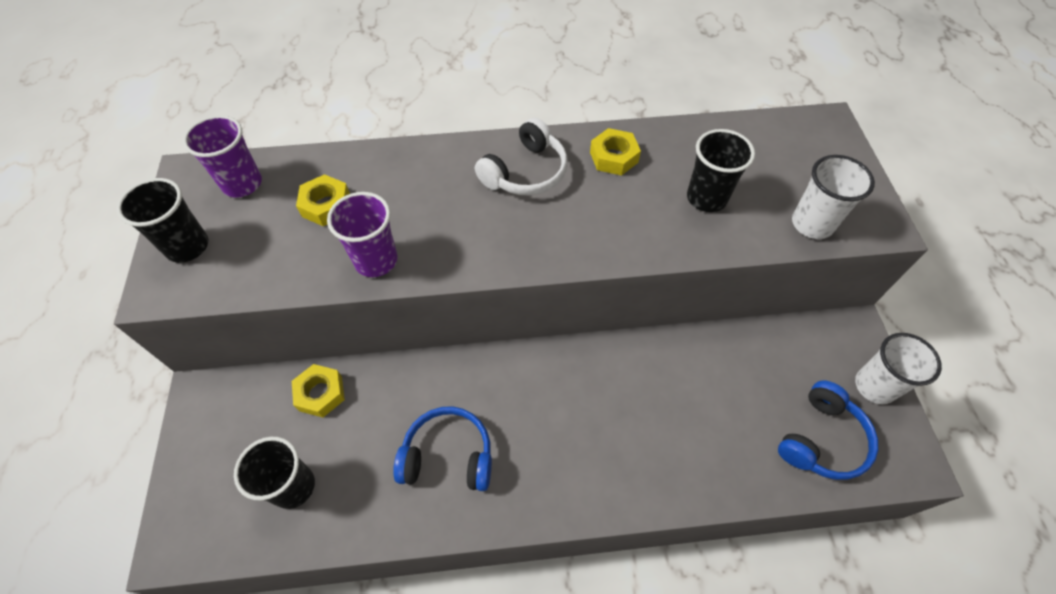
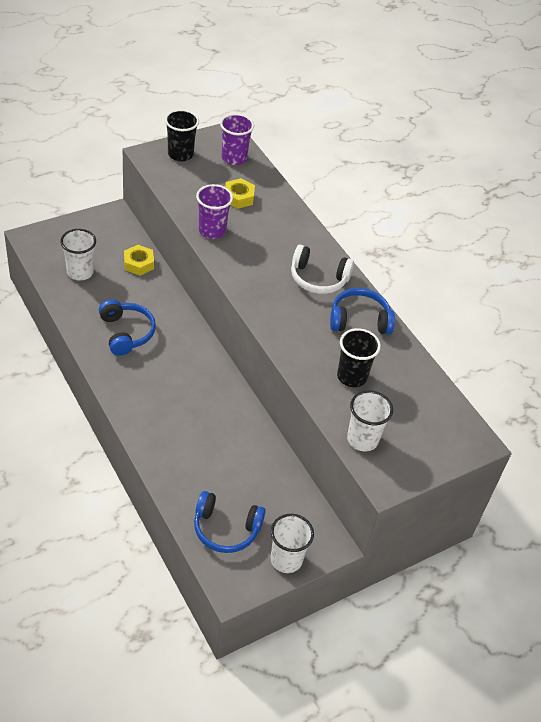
camera: 60 degrees right, 10 degrees down
black cup [234,437,315,509] -> white cup [60,229,96,281]
yellow nut [590,128,641,176] -> blue headphones [330,288,395,335]

